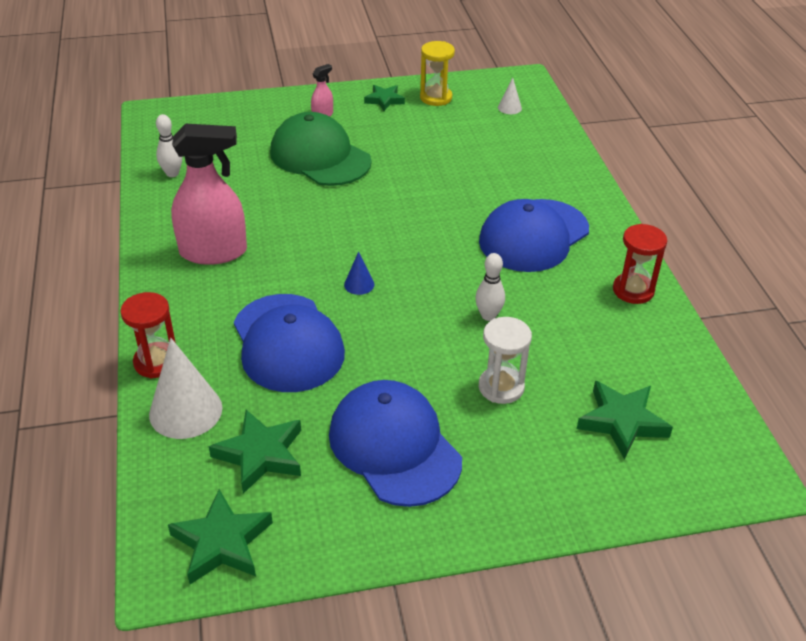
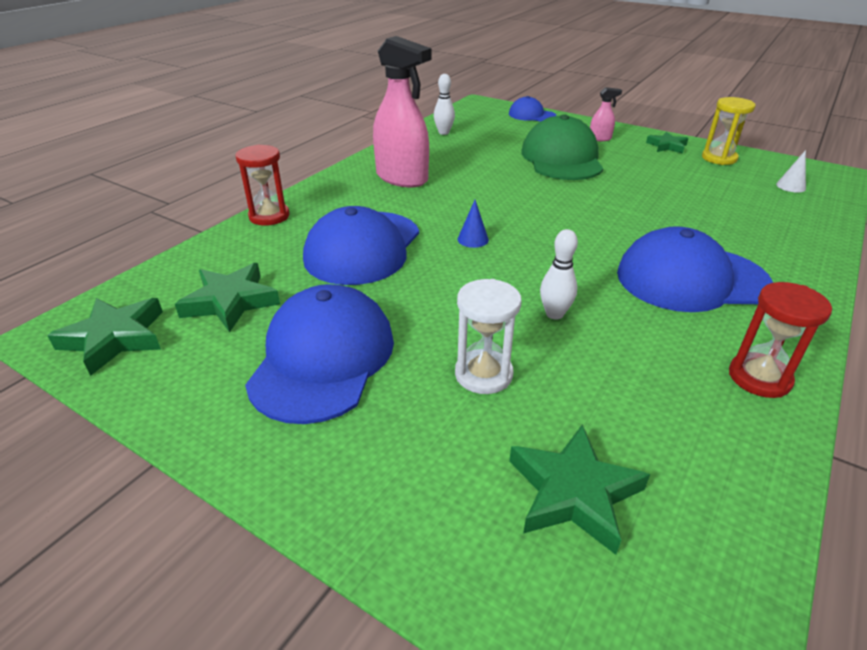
camera: 45 degrees right, 5 degrees down
white cone [149,338,222,439] -> none
none -> blue cap [509,96,556,122]

